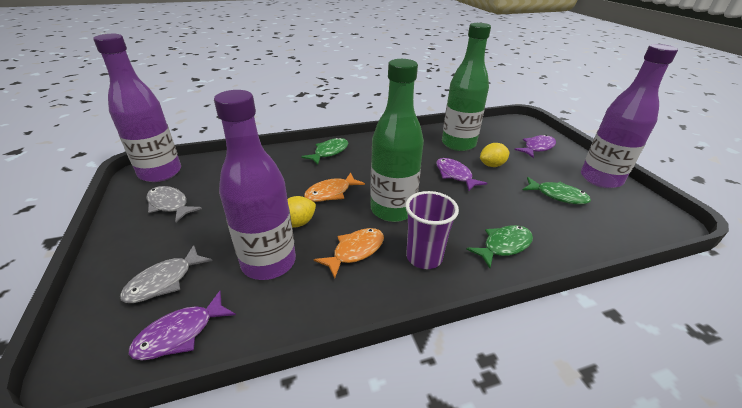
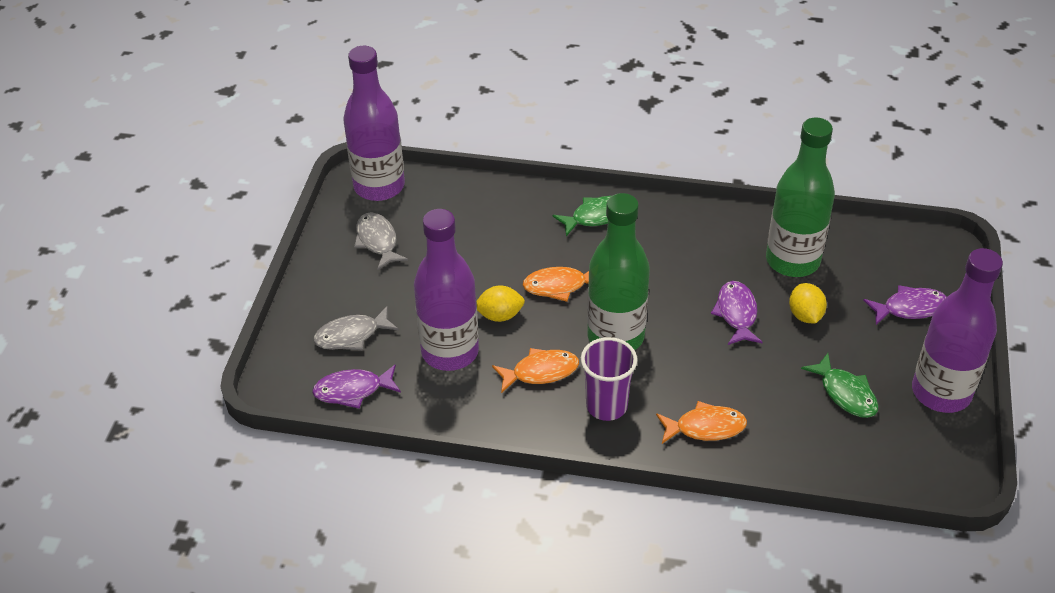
camera: 30 degrees right, 10 degrees up
green fish [466,225,533,268] -> orange fish [656,401,747,444]
yellow lemon [480,143,510,167] -> yellow lemon turned 75 degrees clockwise [789,283,827,323]

